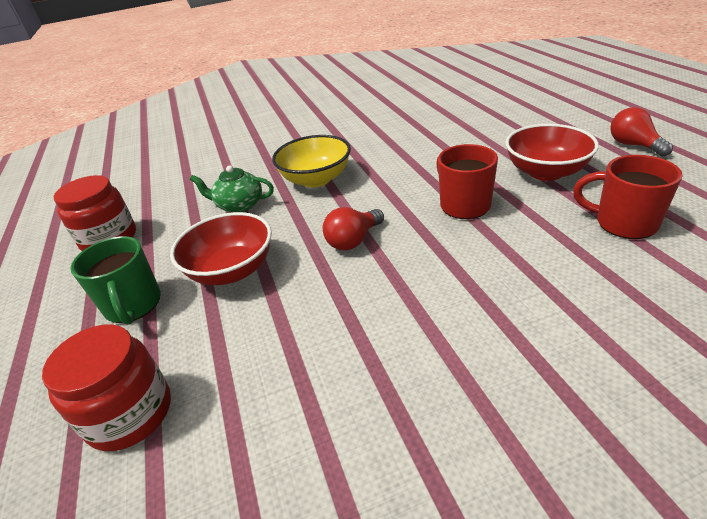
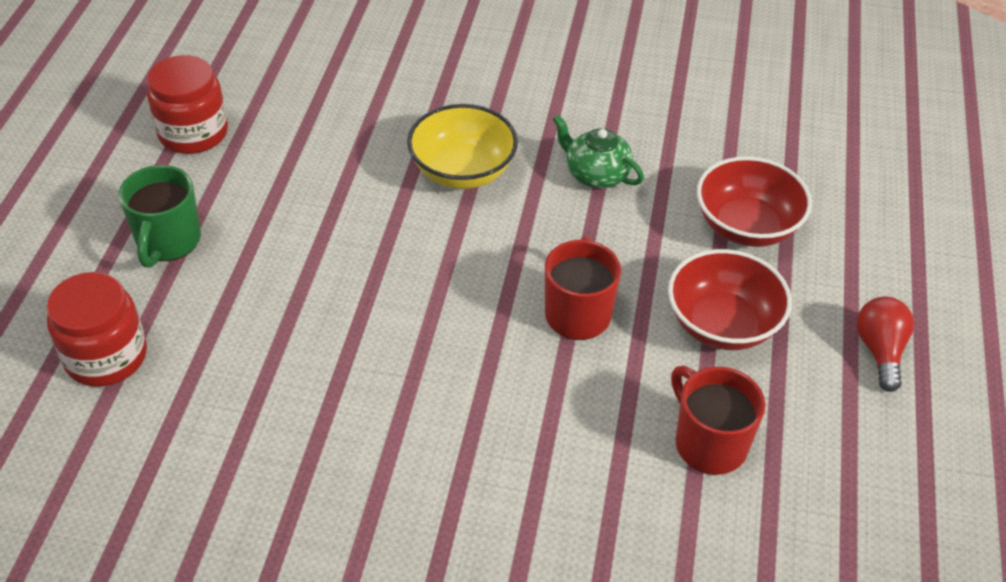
camera: 25 degrees right, 10 degrees up
red bowl [170,212,272,285] -> red bowl moved to [697,156,812,247]
green teapot [190,165,274,213] -> green teapot moved to [553,115,644,188]
red light bulb [323,207,384,250] -> none

